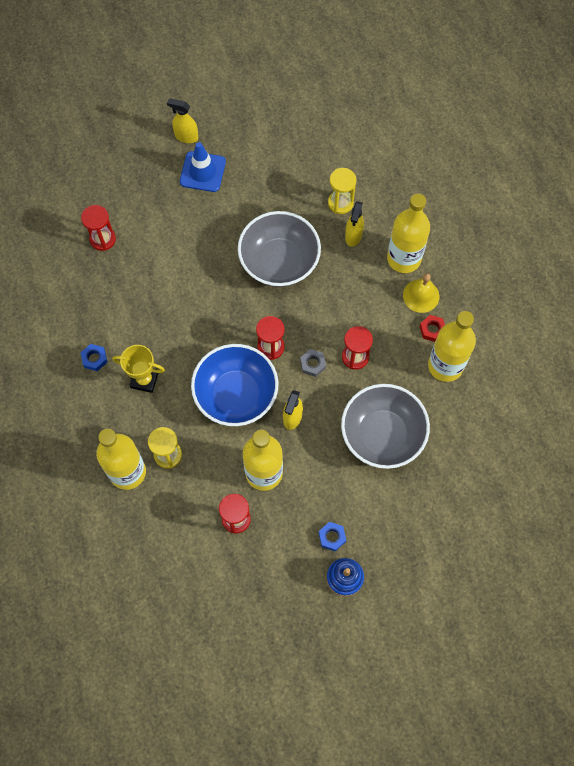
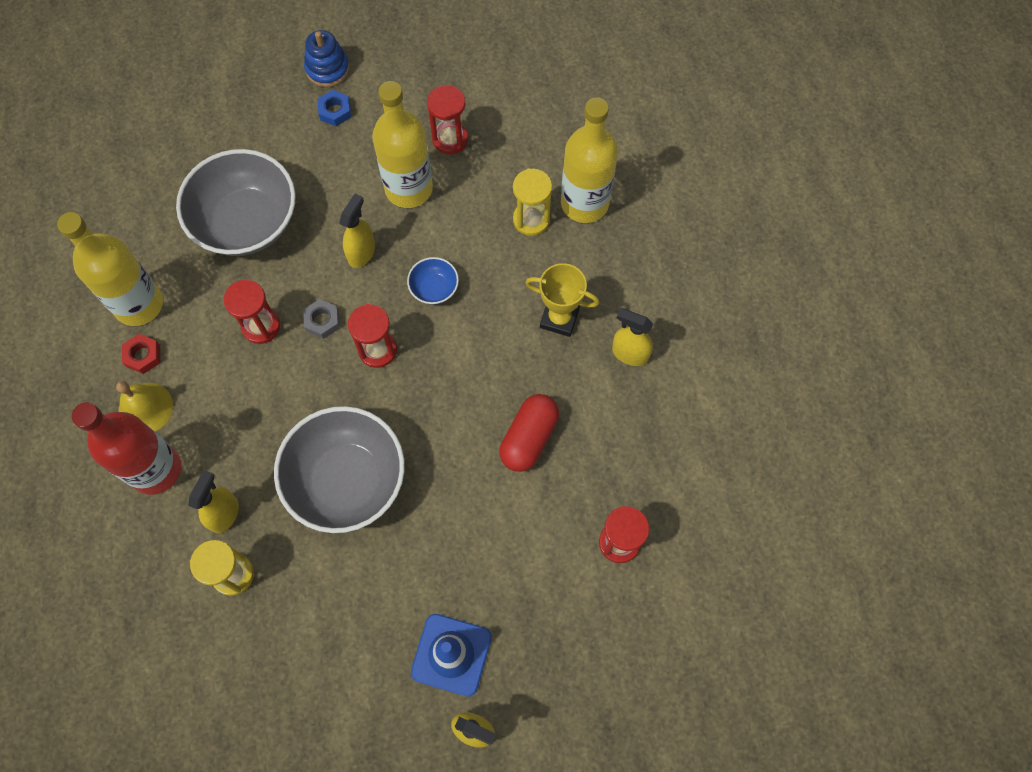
camera: 175 degrees left, 0 degrees up
blue nut [80,344,108,371] -> yellow spray bottle [612,308,653,366]
blue bowl [191,344,278,426] -> blue bowl [407,257,459,304], size x0.43
yellow bottle [387,194,430,273] -> red bottle [72,402,181,495]
none -> red capsule [499,394,559,472]

